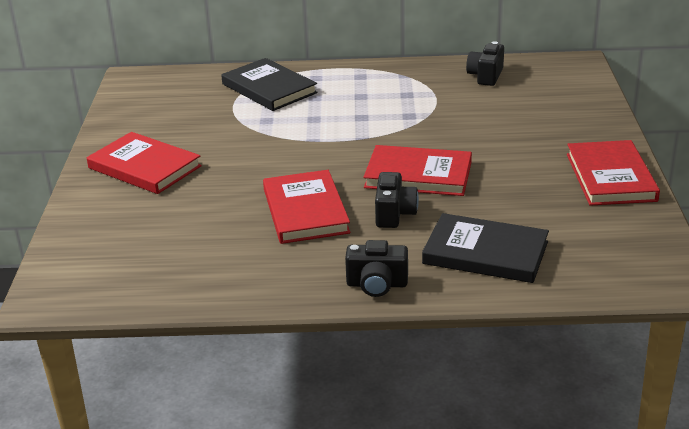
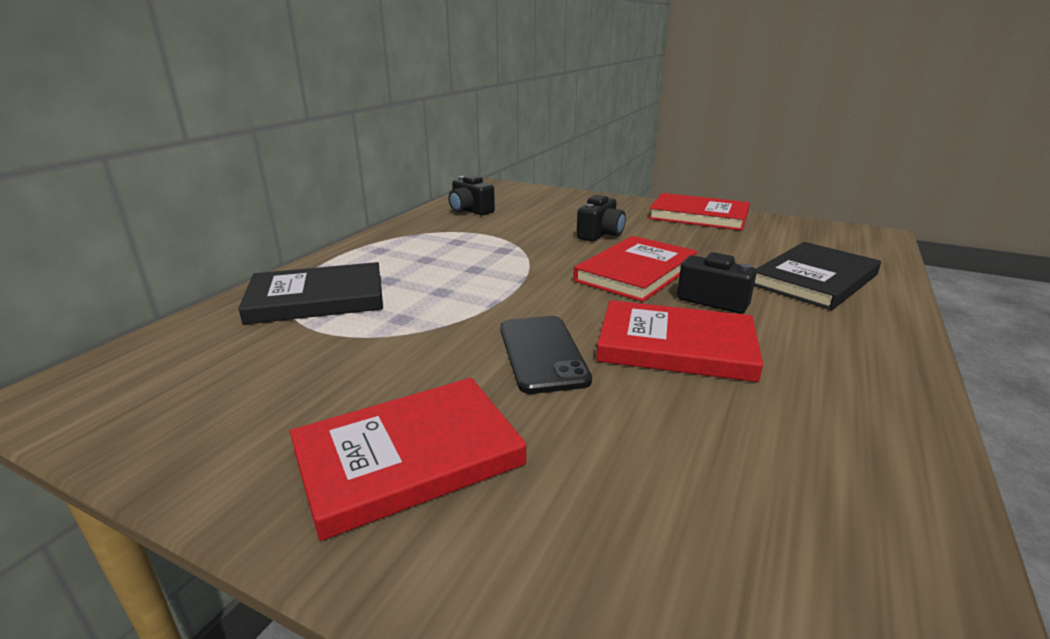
camera: 65 degrees left, 5 degrees down
black camera [345,240,408,297] -> black camera moved to [576,195,626,242]
none -> black phone [500,316,592,394]

